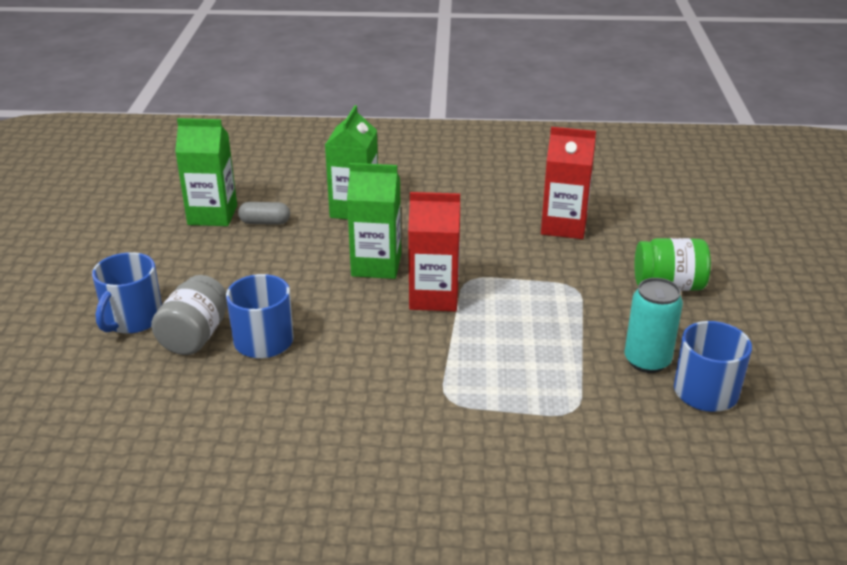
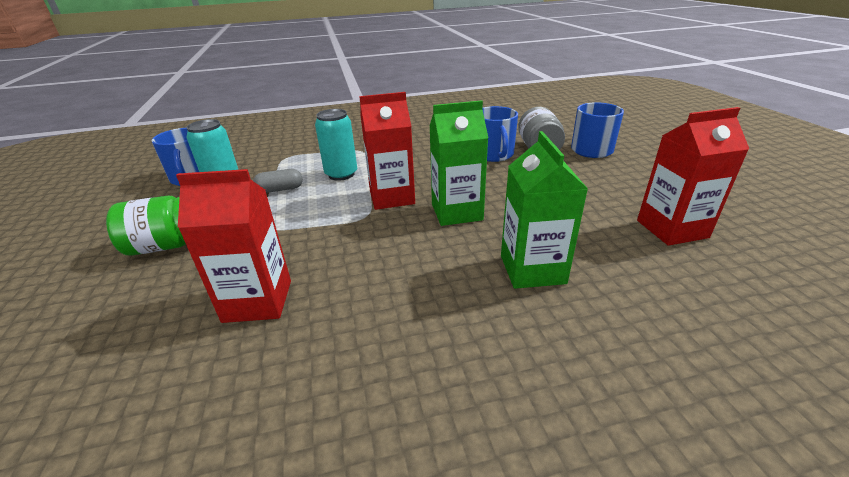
camera: 165 degrees right, 0 degrees up
green carton [175,118,237,226] -> red carton [637,107,749,246]
grey capsule [238,202,290,225] -> grey capsule moved to [253,169,303,193]
none -> turquoise can [315,109,357,181]

